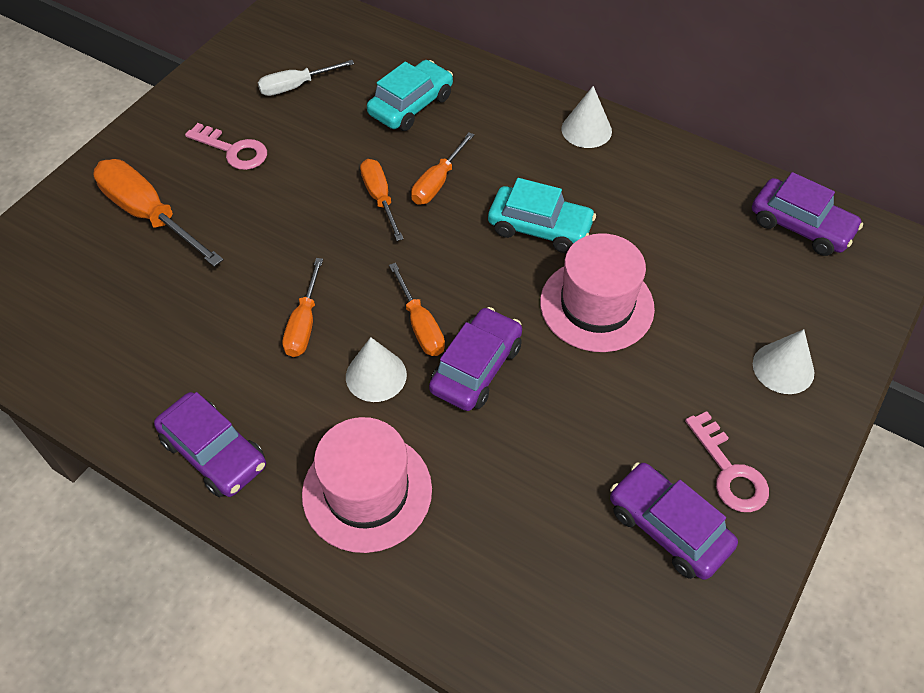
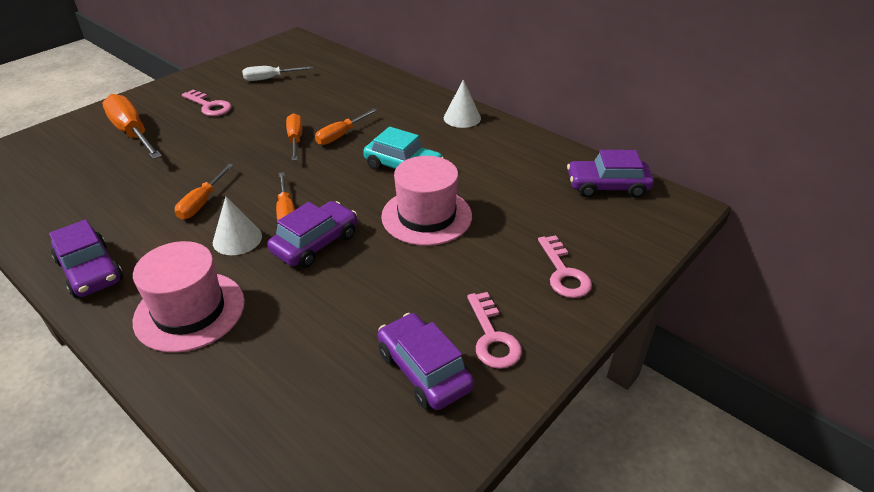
camera: 10 degrees right, 15 degrees down
turquoise car [367,60,453,131] -> none
purple car [752,172,863,256] -> purple car turned 135 degrees clockwise [567,150,654,198]
white cone [753,329,814,394] -> pink key [538,235,592,298]

